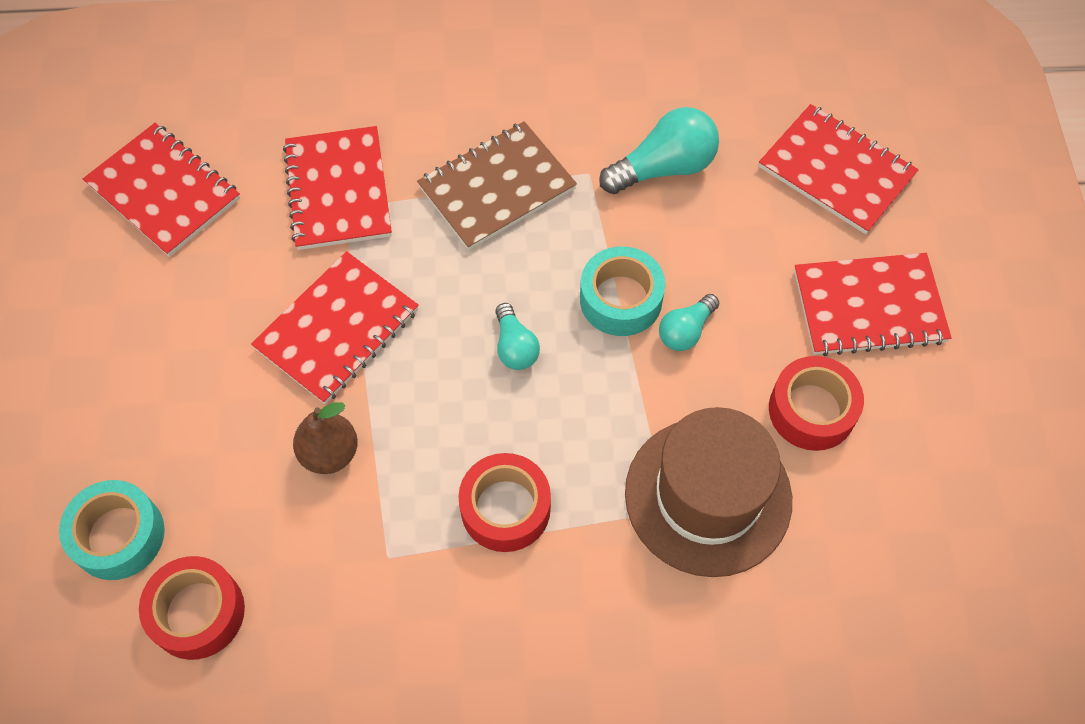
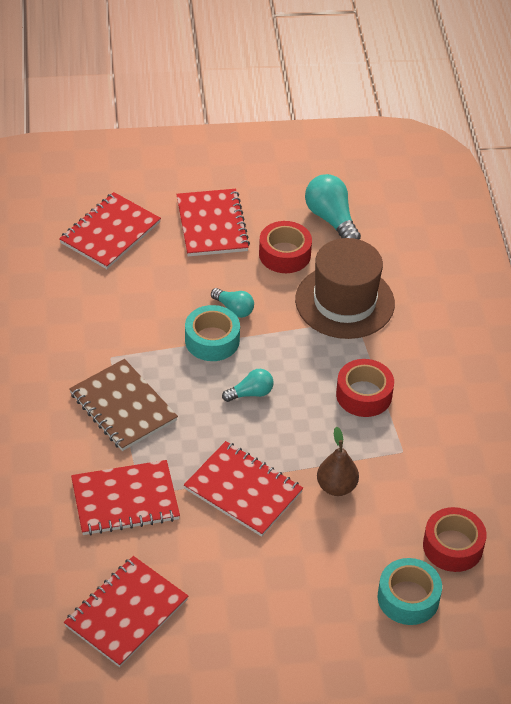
camera: 95 degrees left, 15 degrees down
turquoise light bulb [599,107,719,194] -> turquoise light bulb moved to [305,174,361,240]

